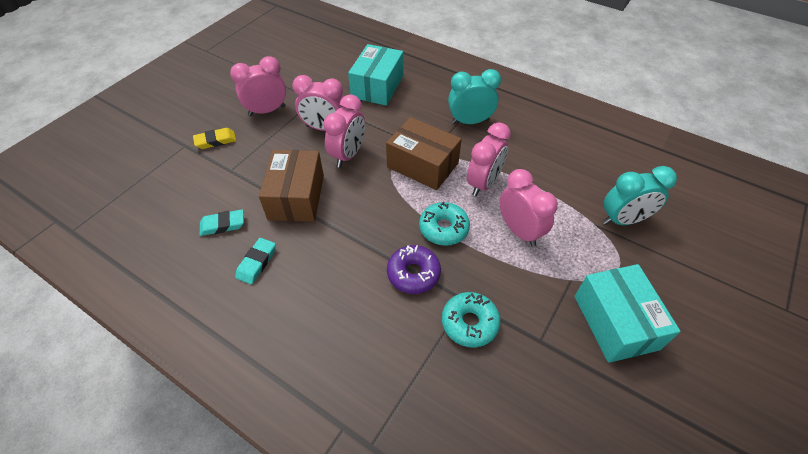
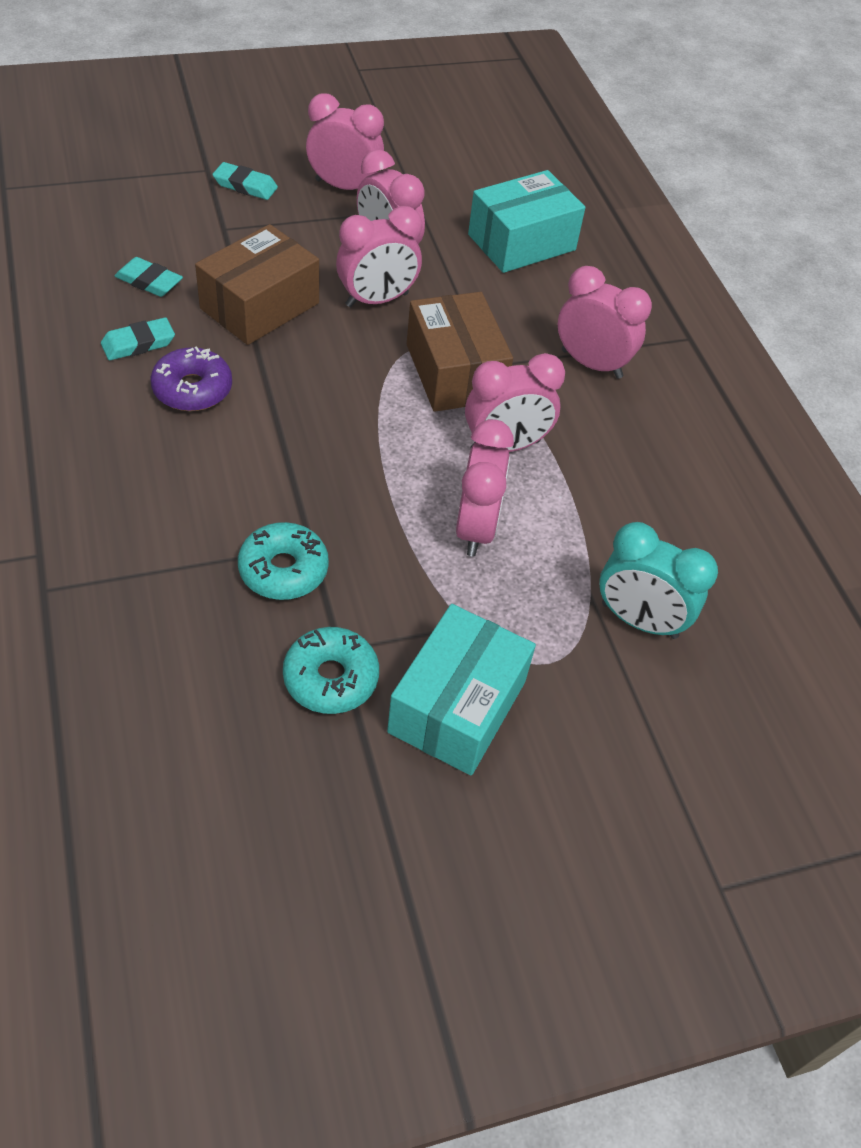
camera: 35 degrees right, 0 degrees up
yellow eraser [193,128,236,149] -> turquoise eraser [212,162,278,200]
purple donut [387,245,441,294] -> purple donut moved to [150,346,232,411]
turquoise donut [419,202,470,246] -> turquoise donut moved to [283,627,379,714]
turquoise clock [448,69,501,124] -> pink clock [558,266,652,379]

